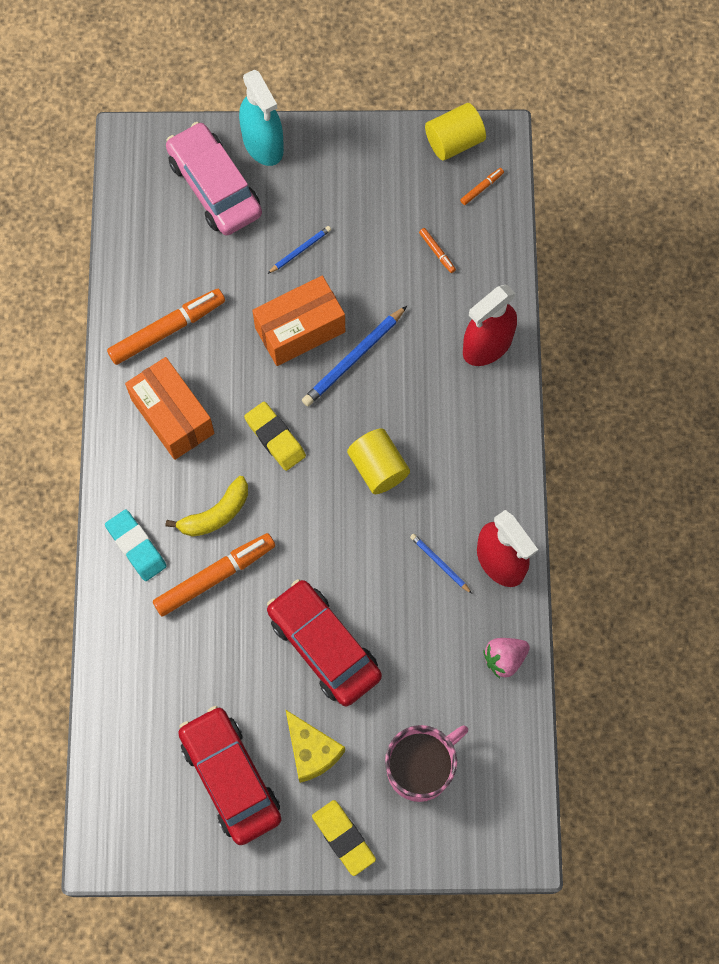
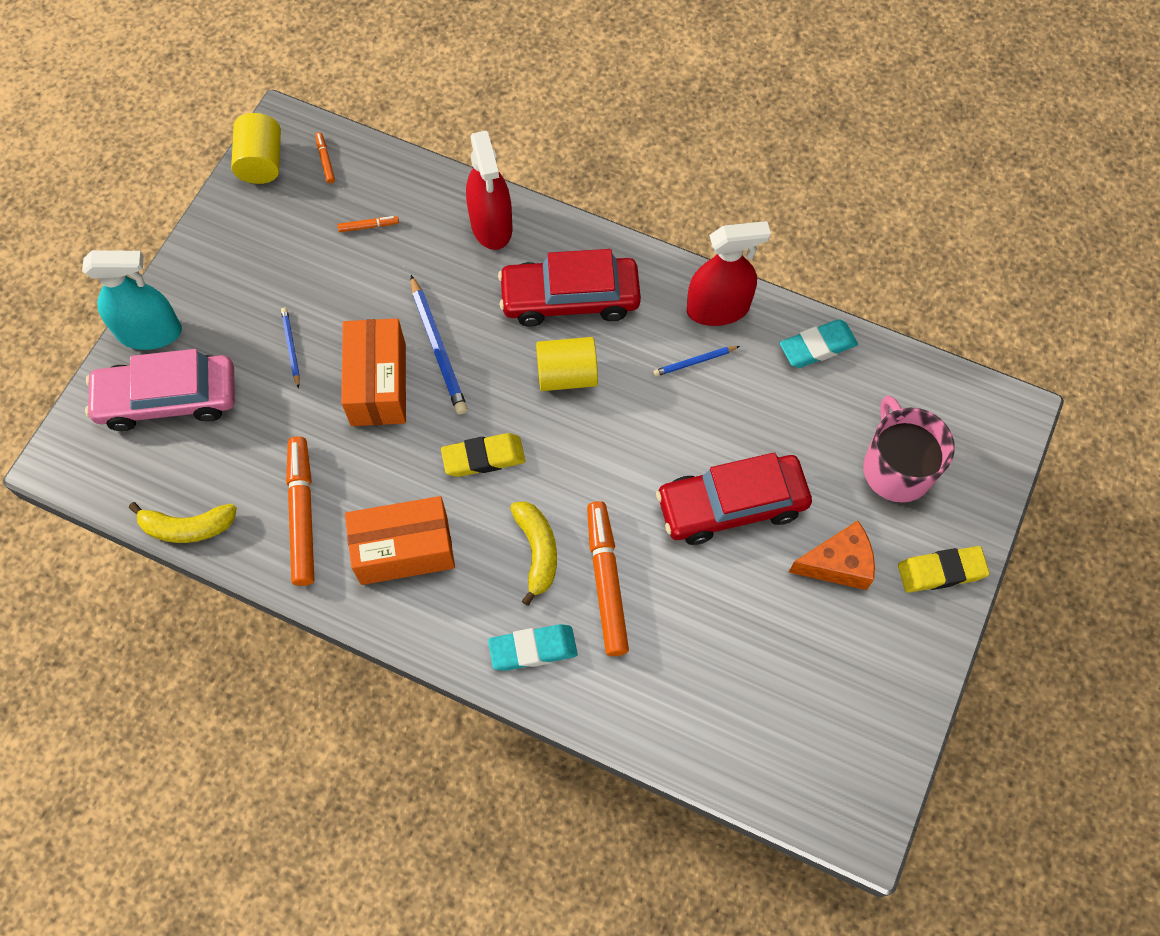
camera: 65 degrees left, 5 degrees down
red car [178,706,282,845] -> red car moved to [498,249,641,327]
yellow cheese [285,709,345,783] -> orange cheese [789,521,875,590]
pink strawberry [483,638,530,678] -> turquoise eraser [780,319,858,368]
none -> yellow banana [129,502,237,543]

